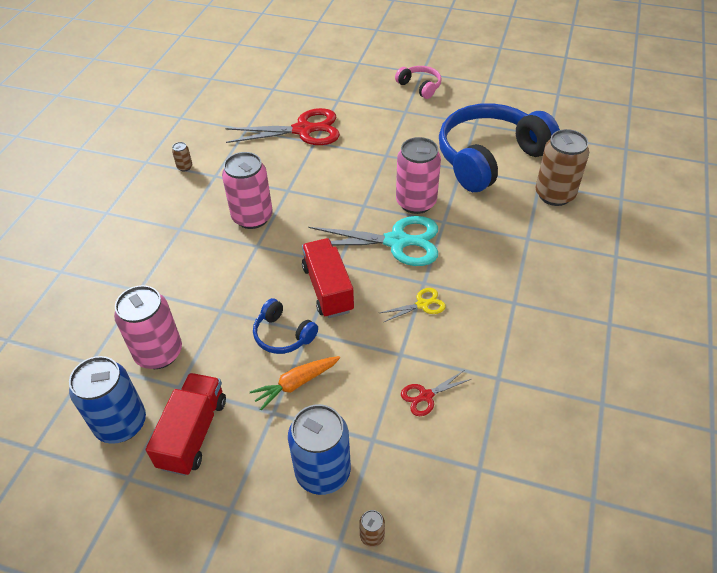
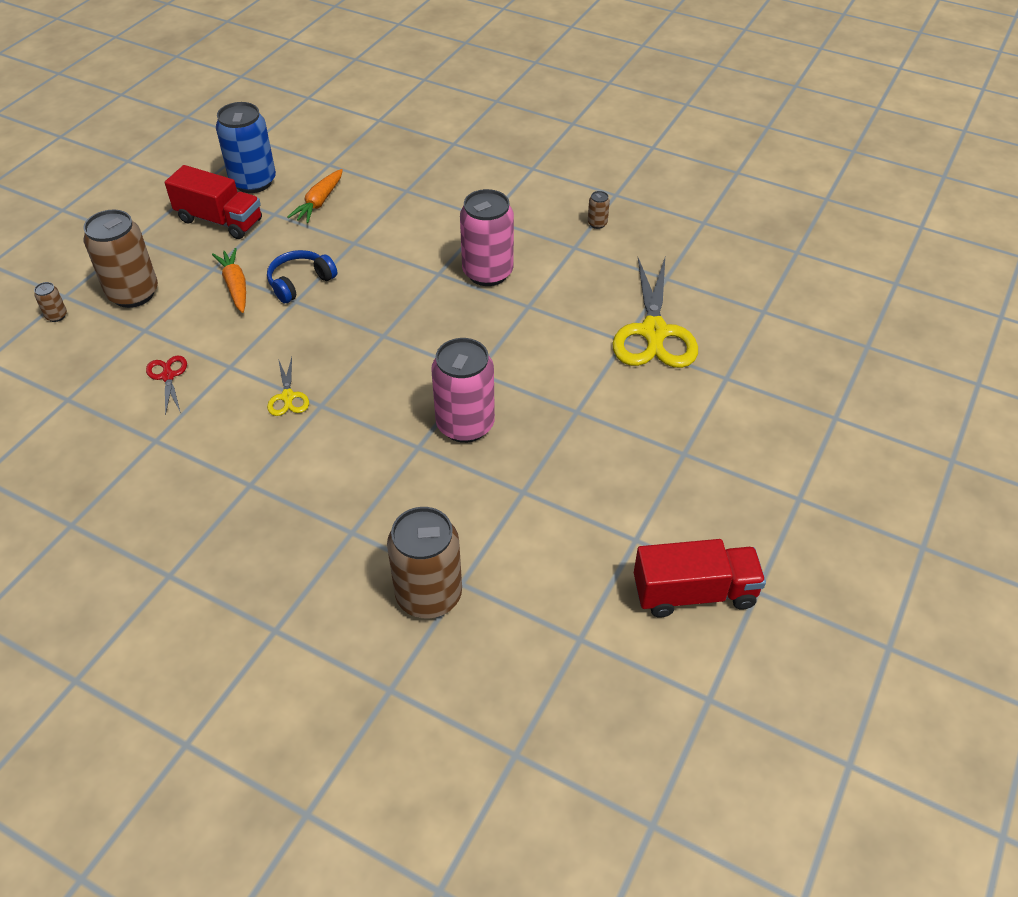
camera: 100 degrees right, 0 degrees up
pink can [114,285,182,369] -> orange carrot [288,169,343,223]
red scissors [225,108,340,145] -> yellow scissors [612,258,698,368]
blue can [288,404,351,495] -> brown can [84,210,158,308]
red truck [302,238,354,318] -> red truck moved to [634,539,766,617]
turquoise scissors [308,216,438,266] -> none
pink headphones [395,66,442,99] -> none
blue headphones [439,103,560,192] -> none

